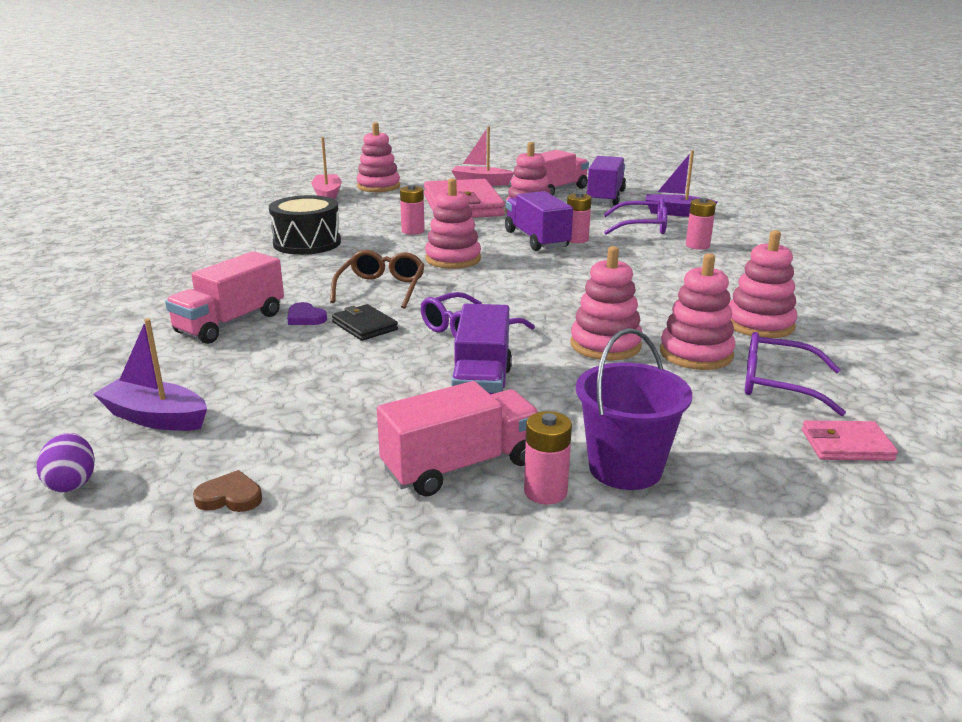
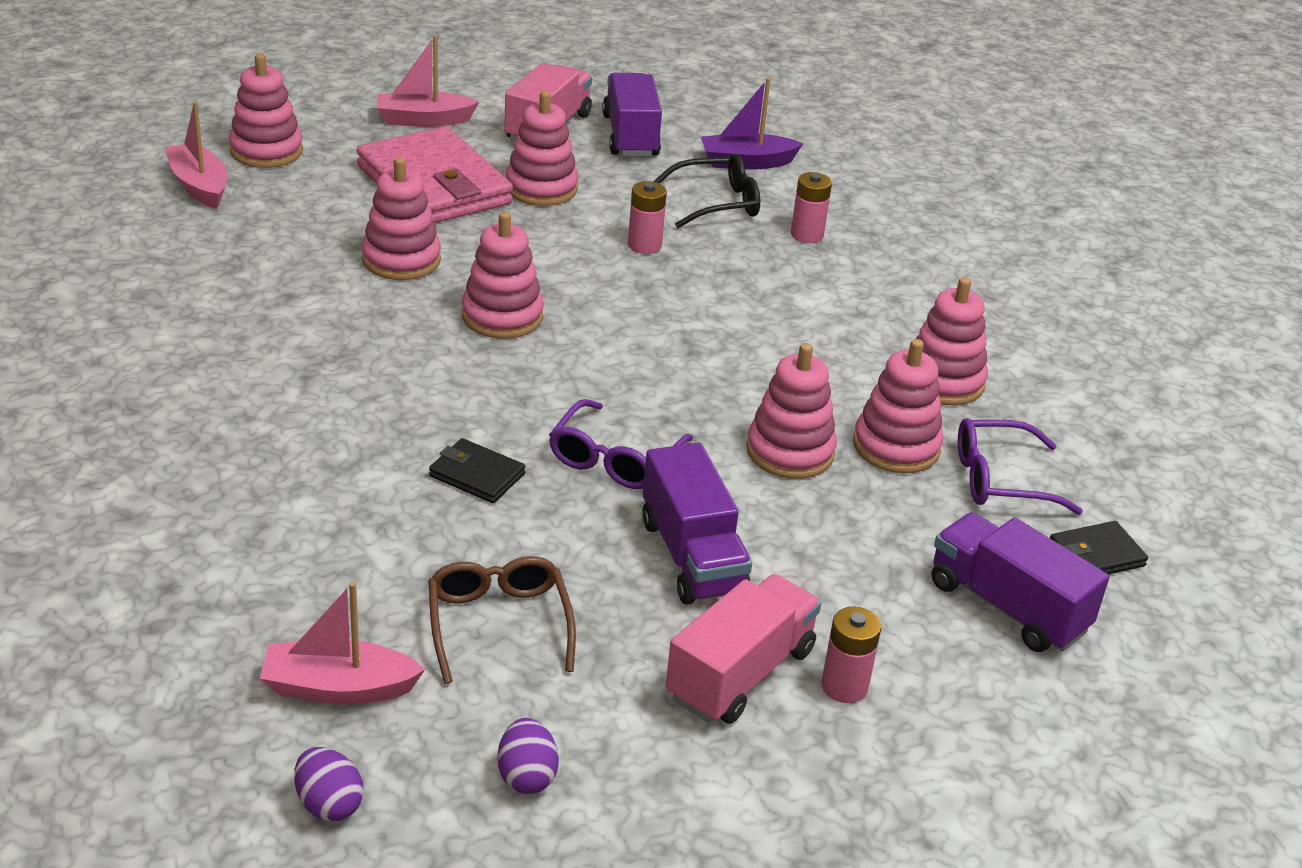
camera: 25 degrees left, 10 degrees up
purple boat [94,319,207,431] -> pink boat [260,582,425,704]
pink truck [165,251,284,344] -> none
brown heart [193,470,262,512] -> purple egg [498,718,559,794]
black drum [269,195,341,255] -> none
purple heart [287,302,327,325] -> none
brown glasses [330,250,425,309] -> brown glasses moved to [428,556,576,684]
pink battery [400,185,425,235] -> pink stacking toy [361,157,441,280]
purple truck [505,191,573,251] -> purple truck moved to [931,512,1109,652]
purple bucket [576,328,692,490] -> none
purple glasses [603,197,667,235] -> black glasses [653,154,760,228]
pink wallet [802,420,898,461] -> black wallet [1050,521,1148,574]

